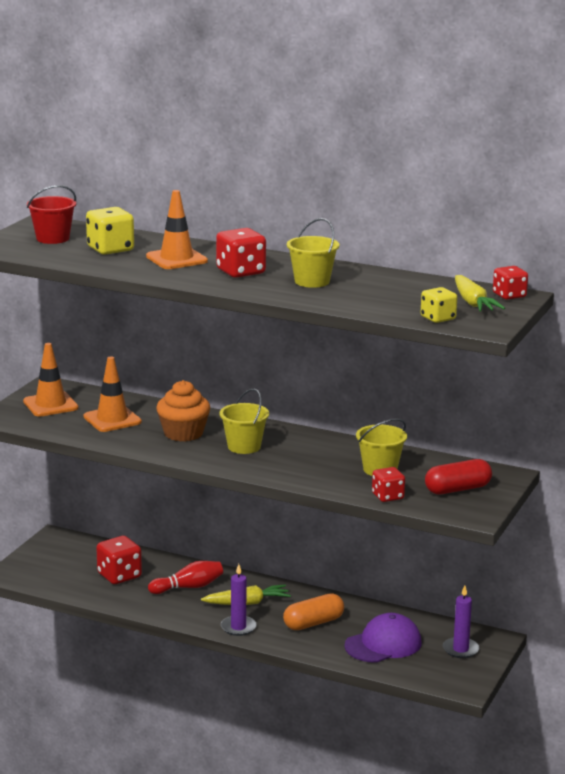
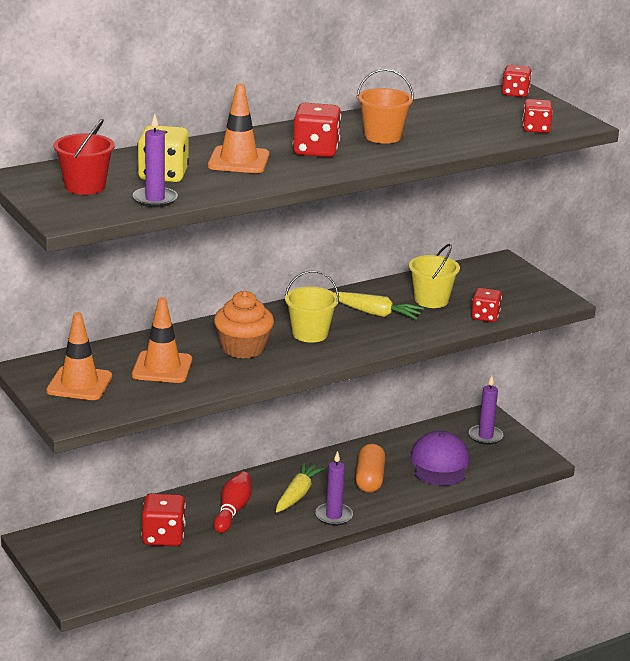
camera: 55 degrees left, 5 degrees up
yellow bucket [287,218,339,288] -> orange bucket [357,69,414,144]
yellow dice [421,287,457,323] -> red dice [522,99,553,133]
red capsule [425,459,492,494] -> none
yellow carrot [455,275,505,312] -> yellow carrot moved to [334,292,424,320]
none -> purple candle [133,114,178,207]

